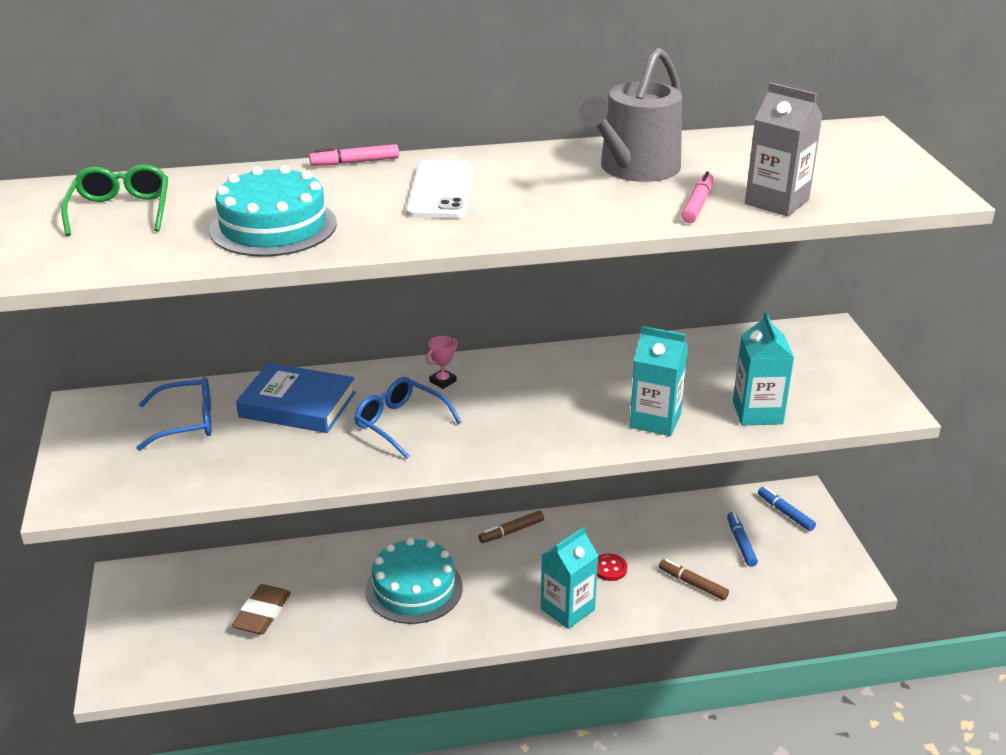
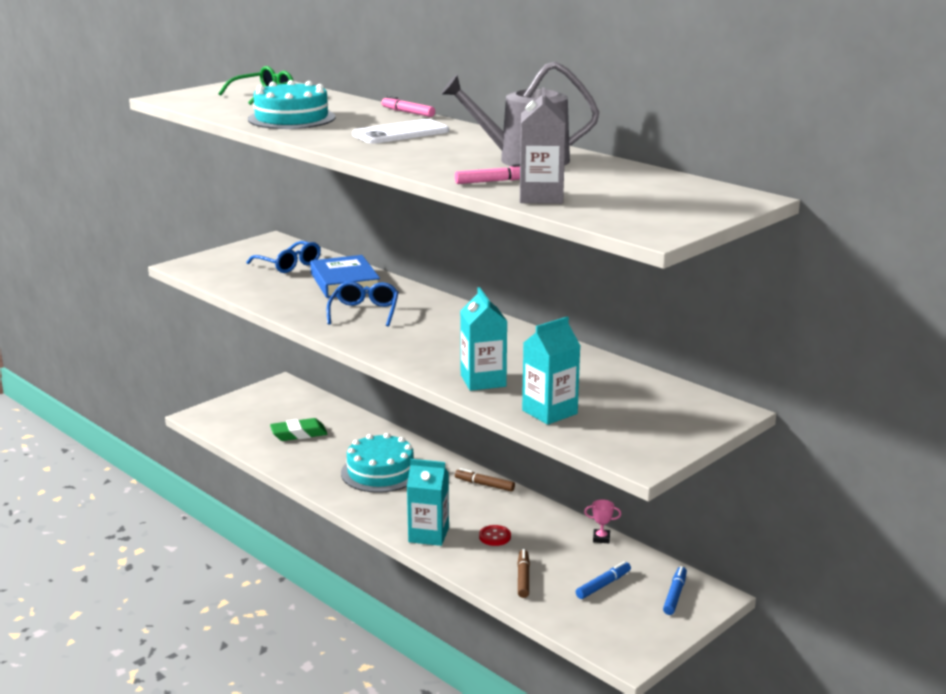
camera: 55 degrees right, 10 degrees down
brown eraser [232,584,291,634] -> green eraser [270,418,327,441]
pink trophy [426,336,458,389] -> pink trophy moved to [584,499,621,543]

